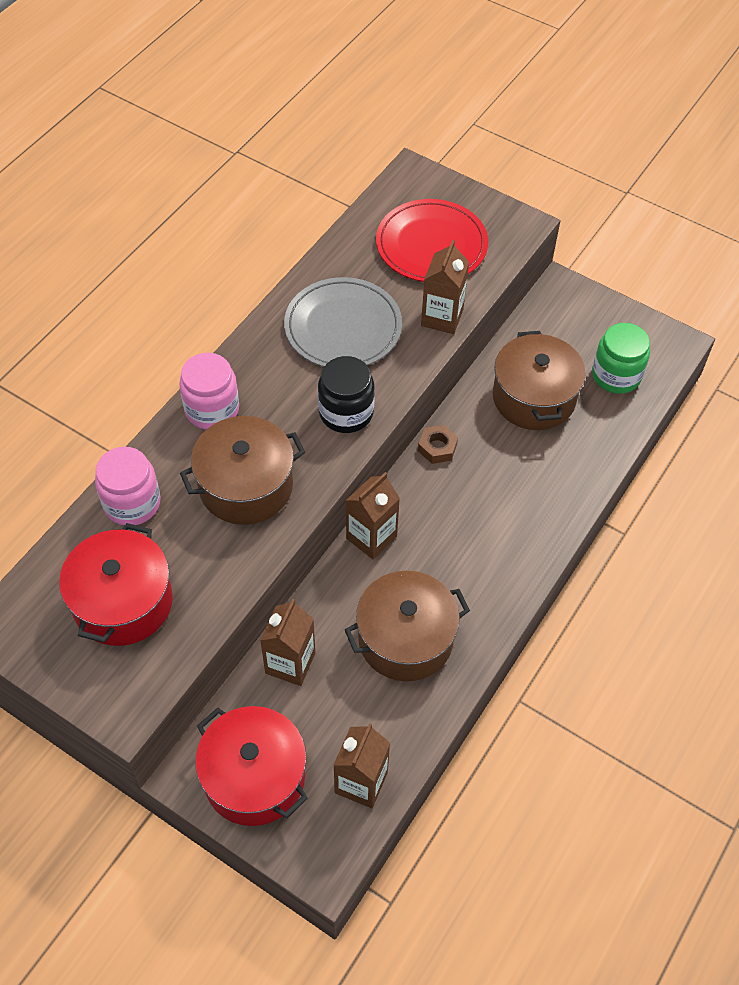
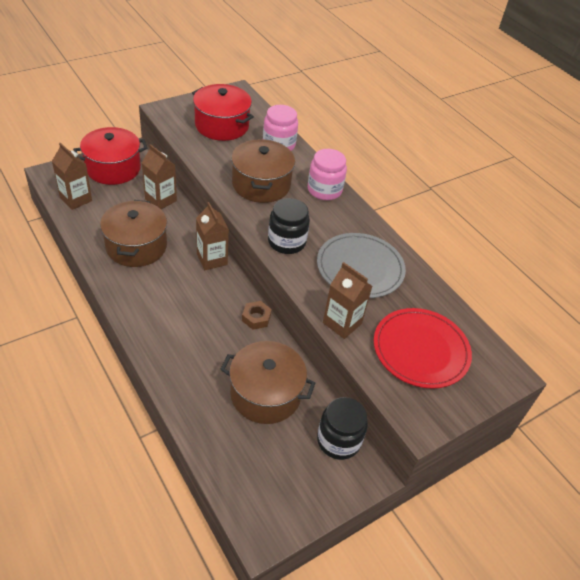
camera: 110 degrees right, 10 degrees down
green jar [592,323,650,394] -> none
none -> black jar [317,397,368,460]

